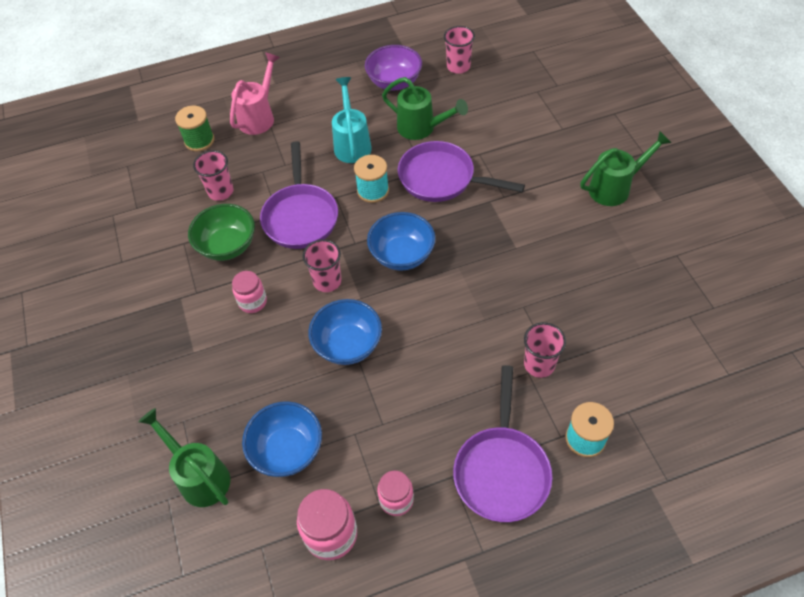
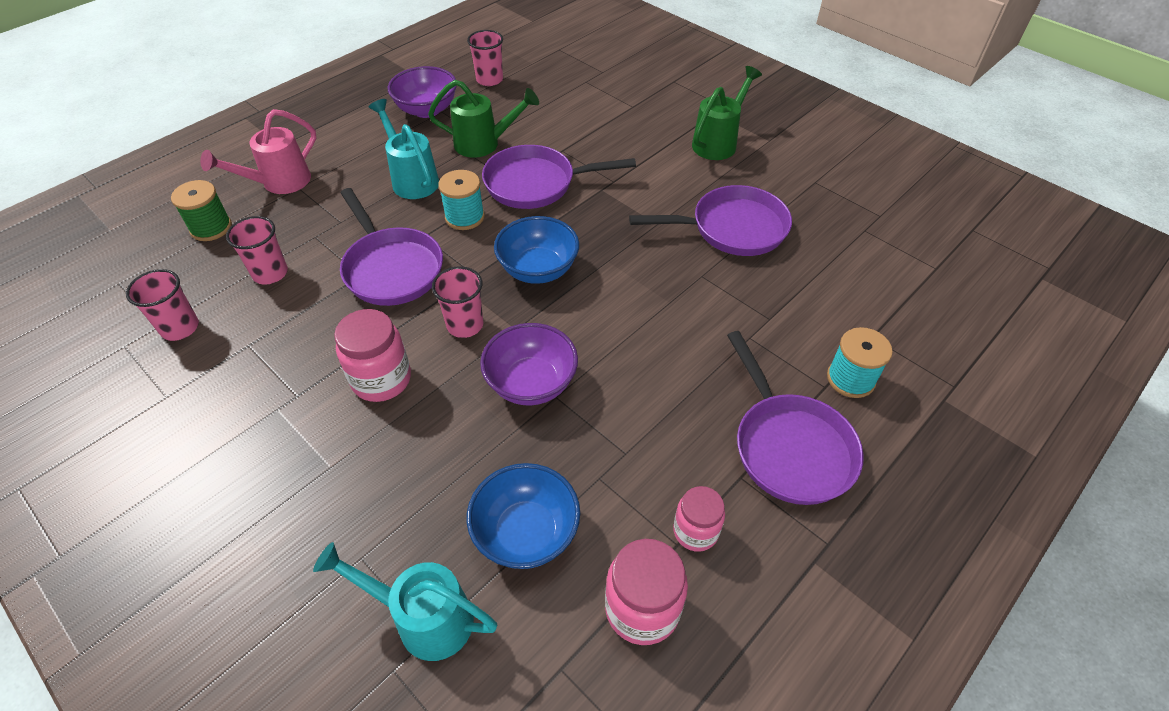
camera: 30 degrees left, 5 degrees down
green watering can [138,408,230,507] -> turquoise watering can [313,542,497,661]
green bowl [188,204,255,261] -> none
pink watering can [230,52,280,135] -> pink watering can turned 135 degrees counterclockwise [200,109,316,194]
pink jar [232,271,267,313] -> pink jar [334,309,411,402], size x1.53
blue bowl [308,299,382,365] -> purple bowl [480,323,578,406]
pink cup [524,322,566,378] -> pink cup moved to [126,269,199,341]
none -> purple pan [629,185,792,256]

